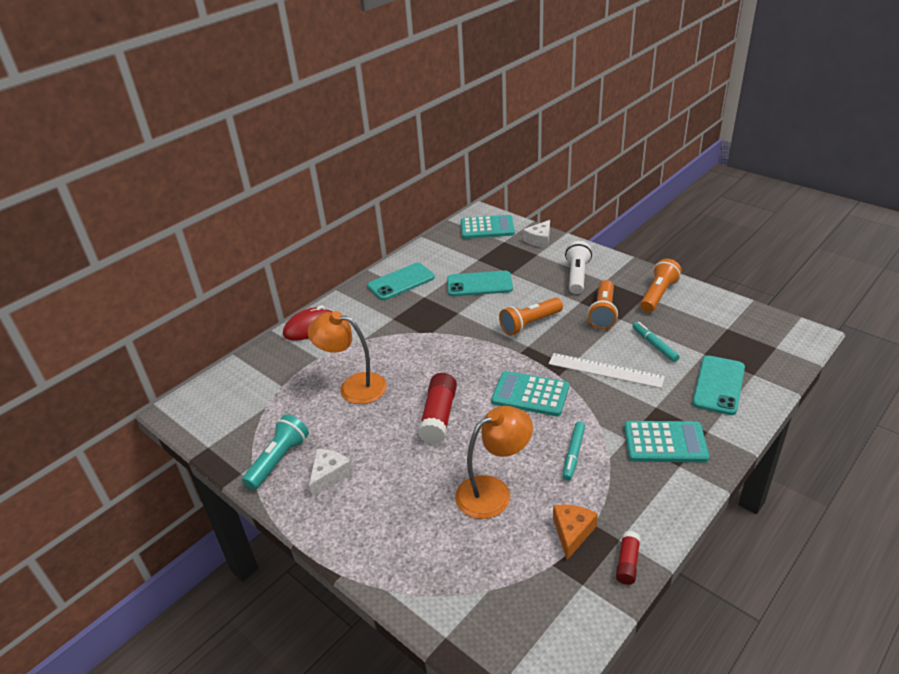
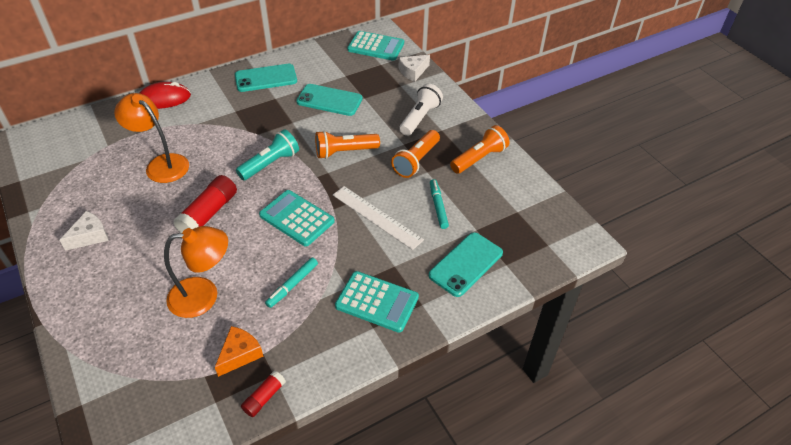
camera: 15 degrees right, 10 degrees up
turquoise flashlight [242,414,309,490] -> turquoise flashlight moved to [236,129,299,181]

